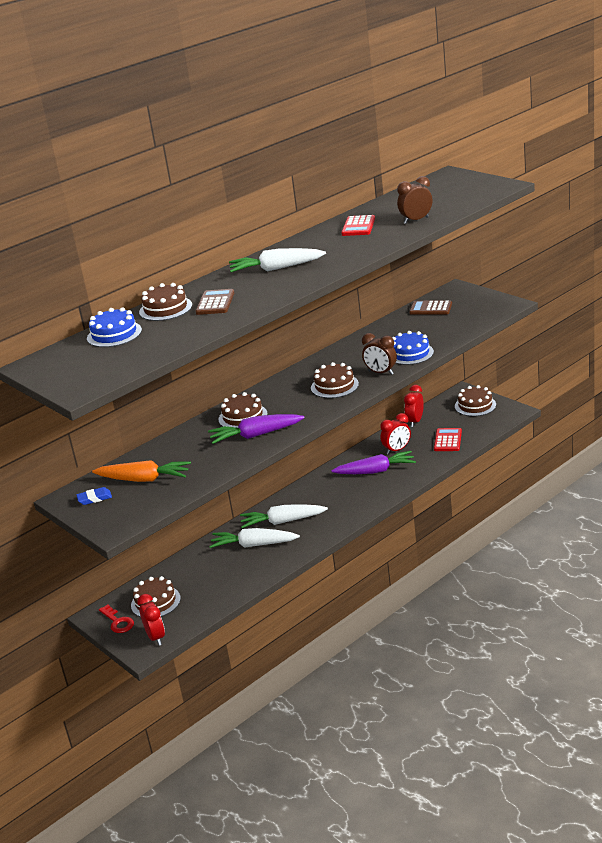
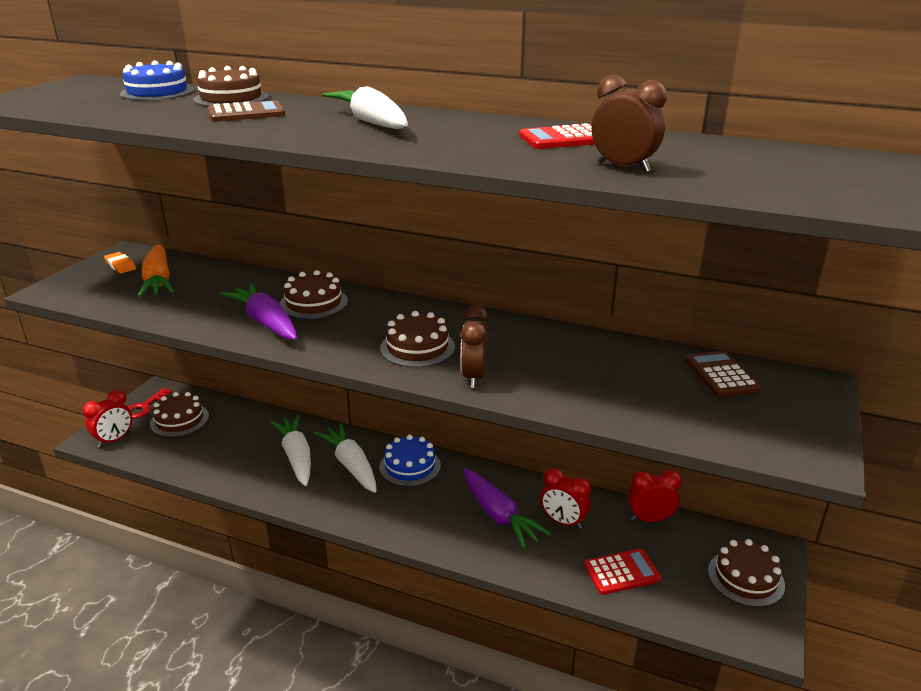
camera: 60 degrees right, 0 degrees up
blue eraser [76,487,112,505] -> orange eraser [104,252,136,274]
blue cake [392,331,434,365] -> blue cake moved to [379,435,441,487]

